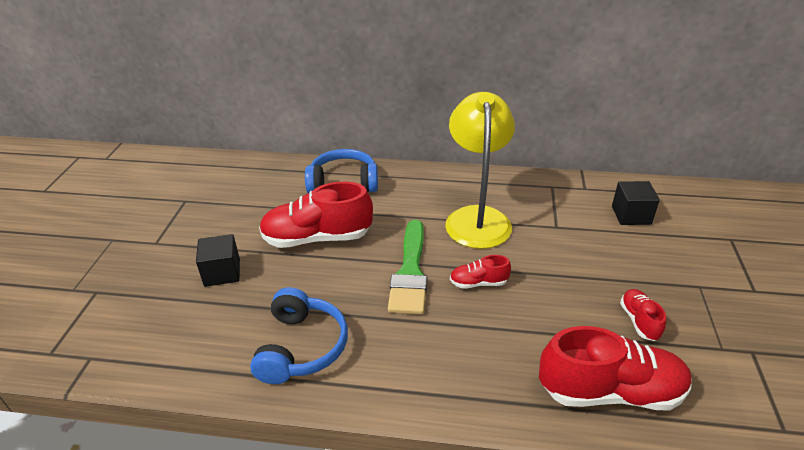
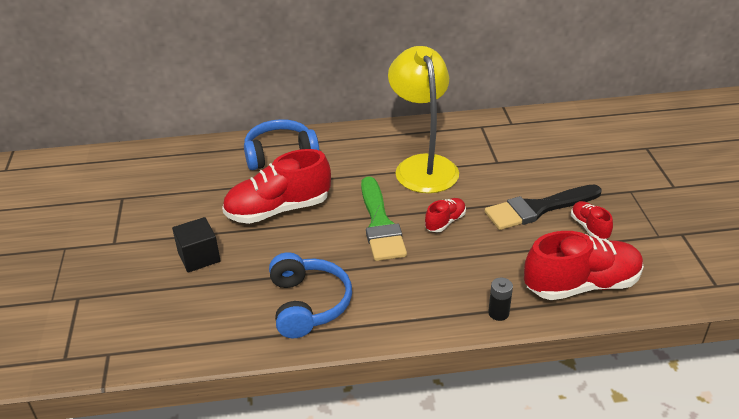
camera: 15 degrees left, 0 degrees up
red shoe [450,255,511,289] -> red shoe turned 150 degrees clockwise [425,198,466,232]
black cube [612,181,660,225] -> none
none -> black brush [485,184,602,230]
none -> black battery [488,278,513,321]

